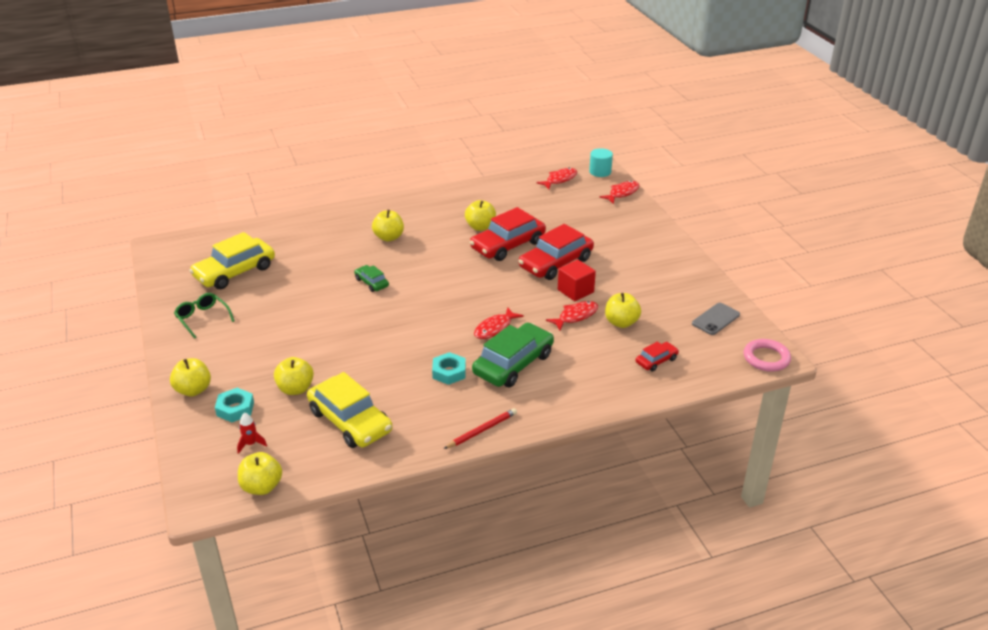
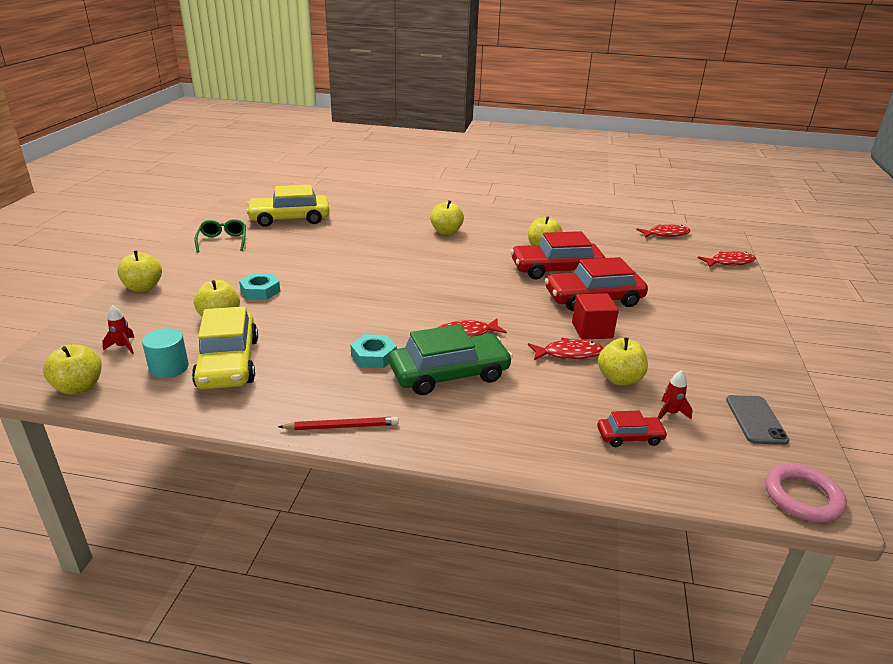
camera: 30 degrees right, 5 degrees down
turquoise nut [215,388,254,422] -> turquoise nut moved to [239,273,280,300]
green car [354,265,389,292] -> none
turquoise cylinder [589,148,613,177] -> turquoise cylinder moved to [142,328,189,378]
grey phone [692,303,740,335] -> grey phone turned 75 degrees counterclockwise [726,395,789,445]
none -> red rocket [658,370,693,420]

